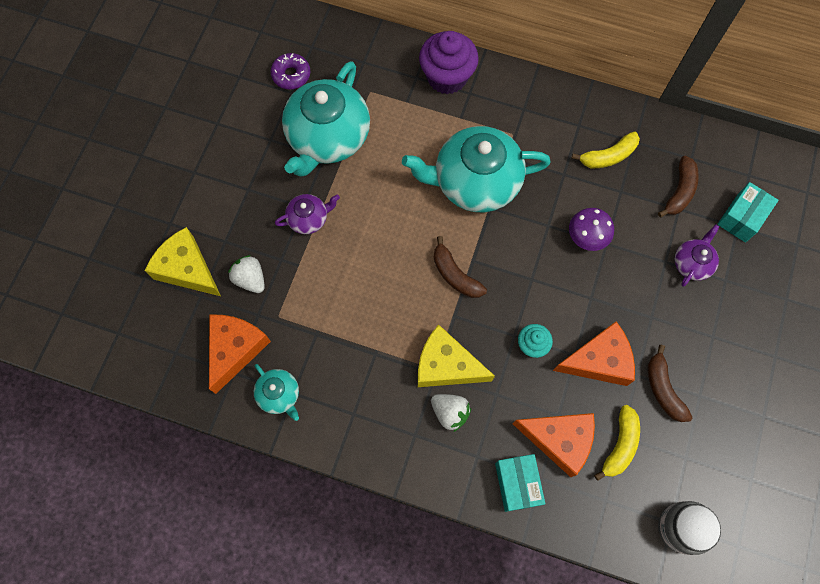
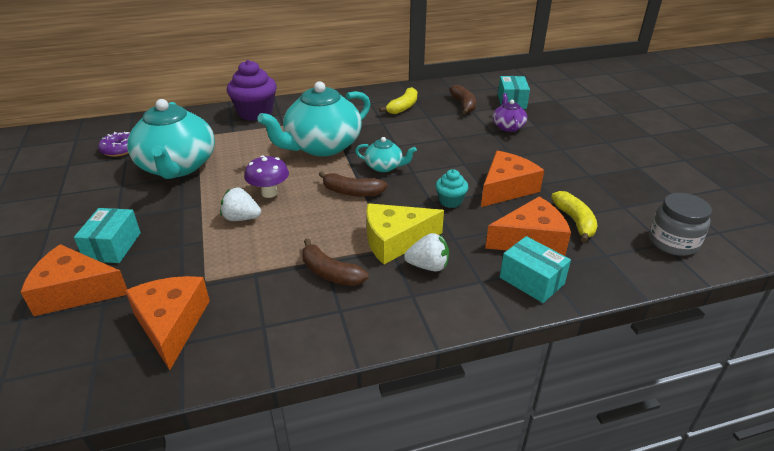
camera: 35 degrees left, 35 degrees down
yellow cheese [145,227,221,296] -> orange cheese [21,244,127,316]
white strawberry [228,255,265,293] -> white strawberry moved to [220,188,261,221]
turquoise teapot [254,364,299,421] -> turquoise teapot moved to [355,137,417,172]
purple teapot [275,194,340,234] -> none
purple mushroom [569,208,614,251] -> purple mushroom moved to [245,155,289,198]
brown banana [648,345,693,422] -> brown banana moved to [302,238,369,286]
none -> turquoise box [74,208,141,263]

